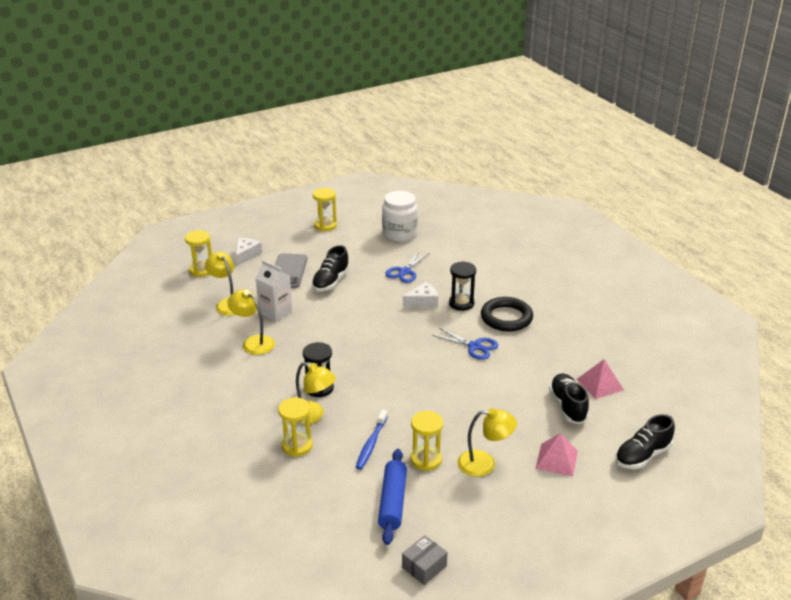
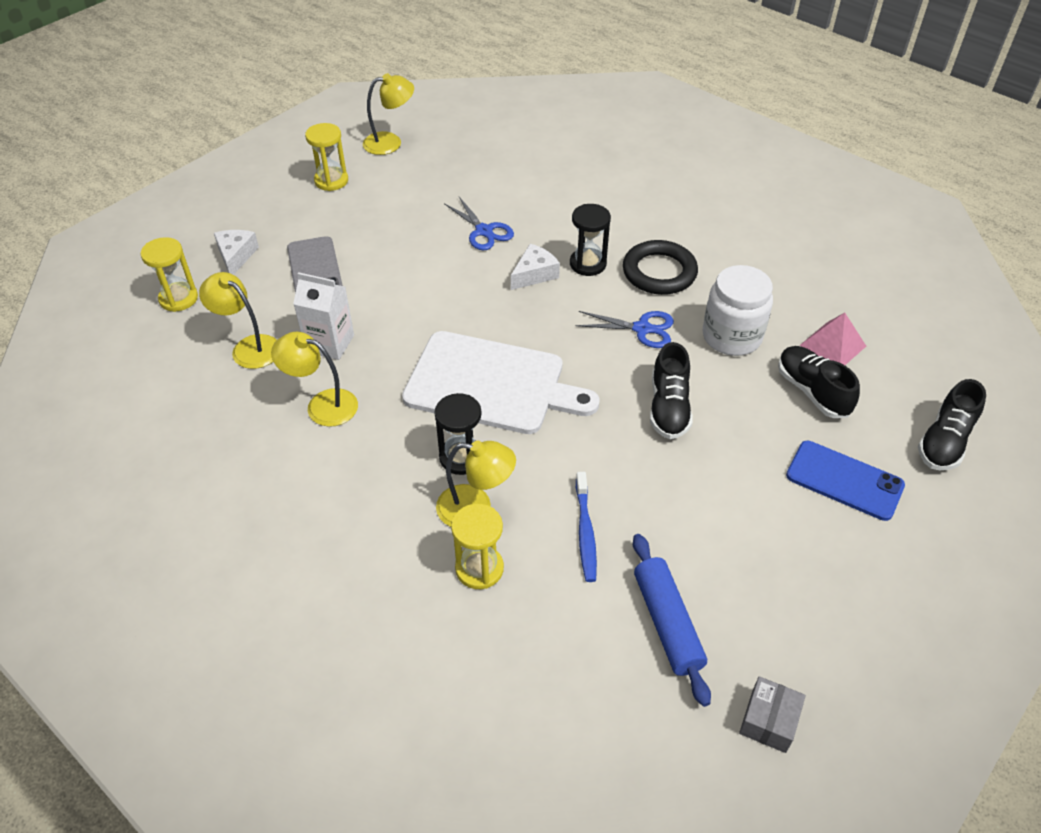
camera: 20 degrees left, 15 degrees up
black shoe [312,245,350,291] -> black shoe moved to [650,342,692,439]
white jar [382,191,418,242] -> white jar moved to [703,265,773,356]
blue scissors [385,251,429,283] -> blue scissors turned 45 degrees counterclockwise [444,197,514,250]
yellow hourglass [410,411,443,471] -> none
yellow lamp [458,408,517,477] -> yellow lamp moved to [363,73,414,155]
pink pyramid [535,433,578,476] -> blue phone [786,441,905,521]
none -> white cutting board [402,331,600,434]

